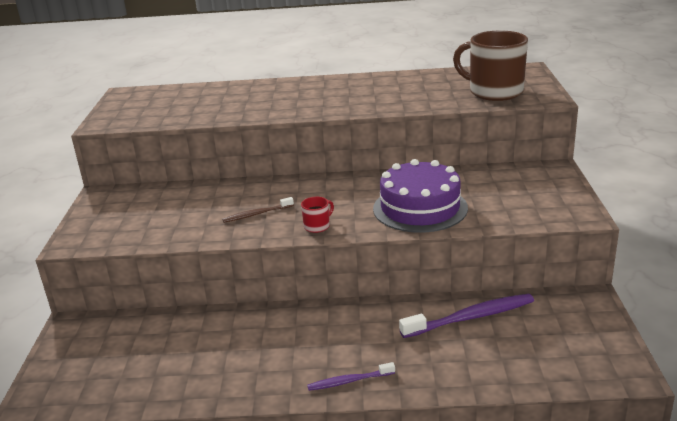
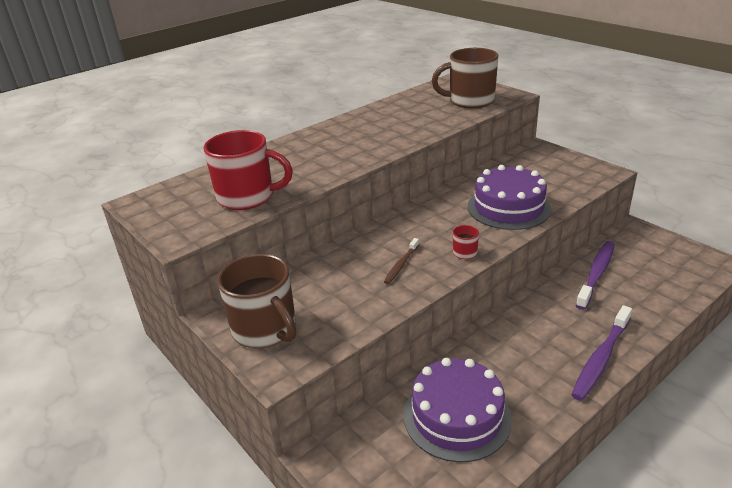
camera: 40 degrees left, 5 degrees up
purple toothbrush [307,362,395,391] -> purple toothbrush [571,305,632,401], size x1.78
none -> red mug [204,130,293,210]
none -> brown mug [217,254,296,348]
none -> purple cake [404,358,512,462]

